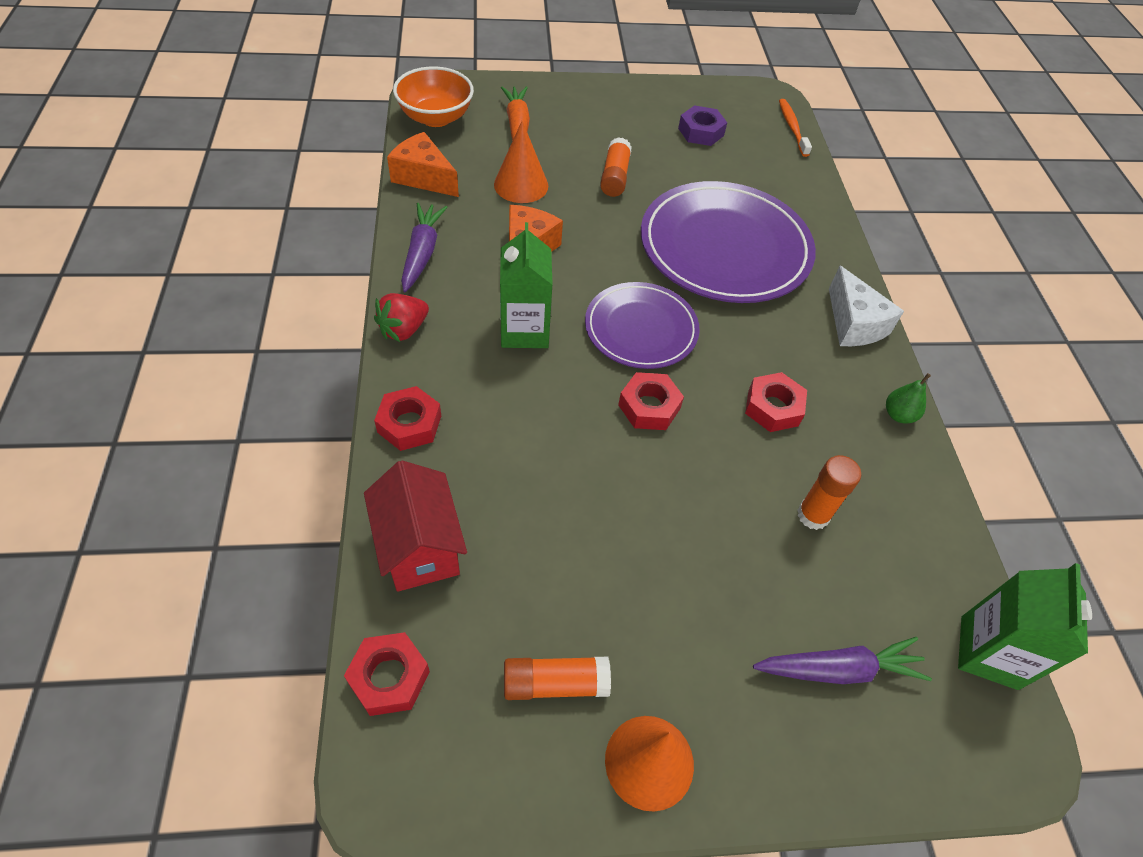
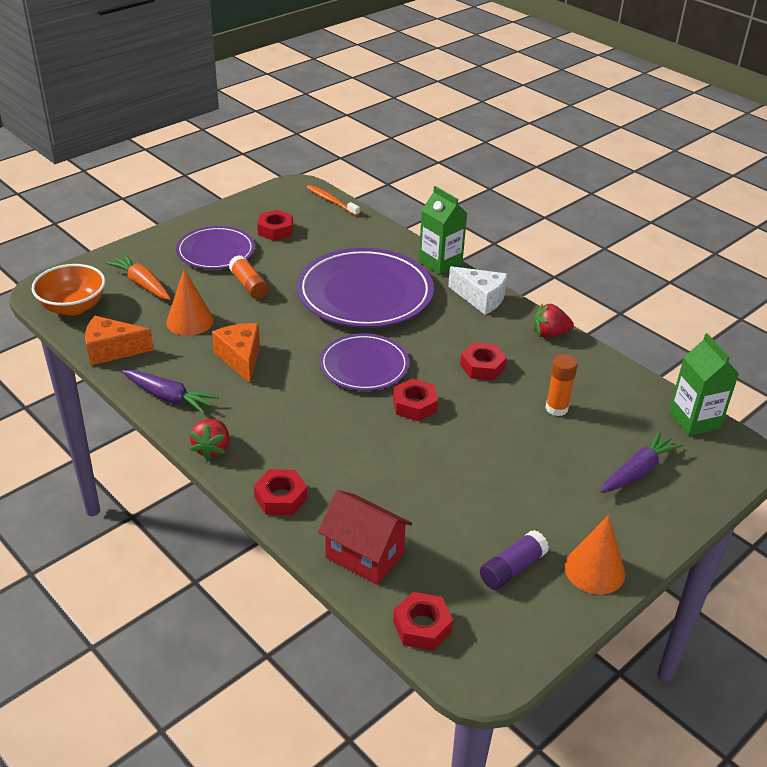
camera: 35 degrees left, 15 degrees down
purple carrot [401,203,448,292] -> purple carrot turned 150 degrees clockwise [122,370,219,414]
green carton [500,222,553,348] -> green carton moved to [419,186,467,275]
orange glue stick [504,657,611,700] -> purple glue stick [480,530,549,590]
purple nut [678,105,727,146] -> red nut [258,210,293,241]
green pear [886,373,931,424] -> red strawberry [534,303,574,338]
none -> purple plate [176,226,255,269]

